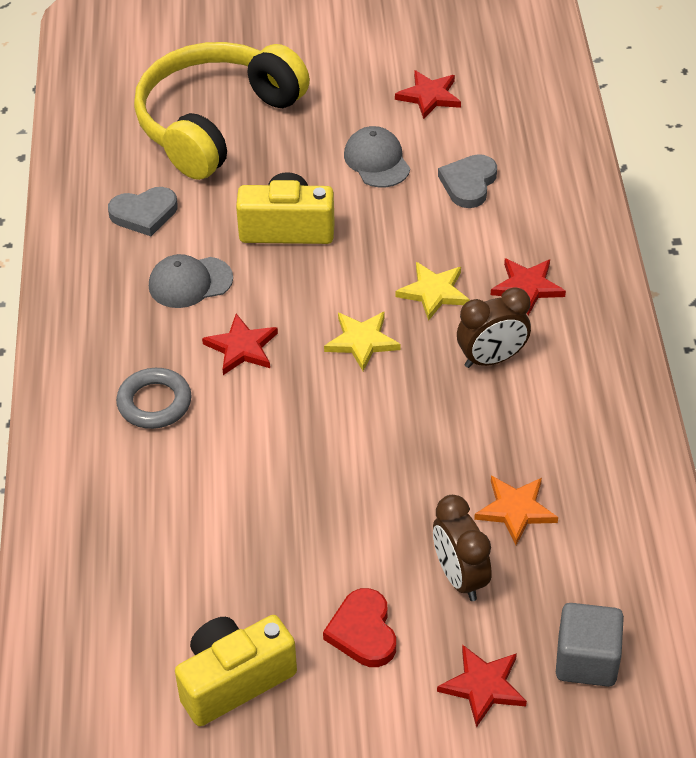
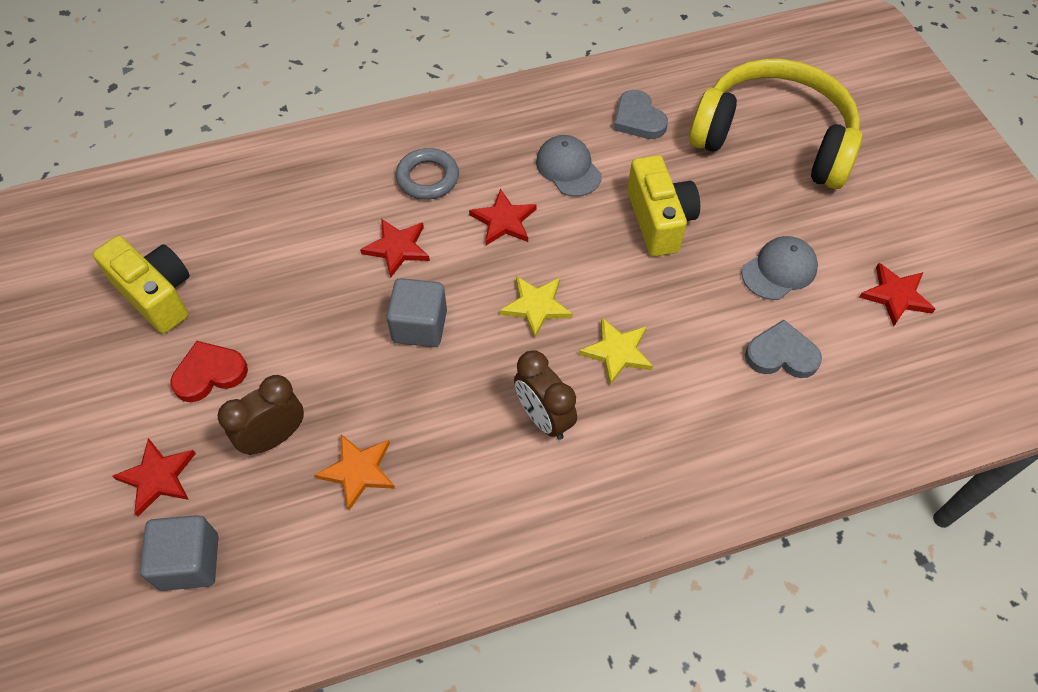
camera: 75 degrees right, 10 degrees up
red star [491,258,566,316] -> red star moved to [360,219,430,278]
none -> grey cube [386,278,447,347]

